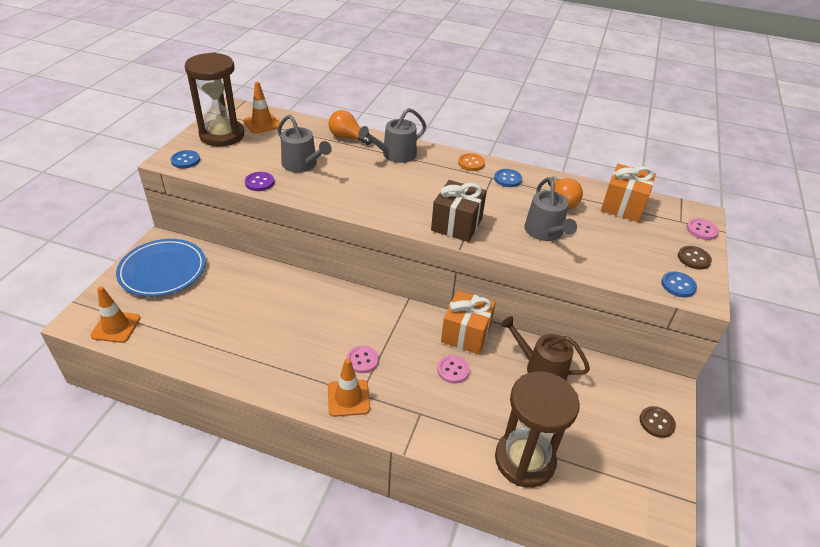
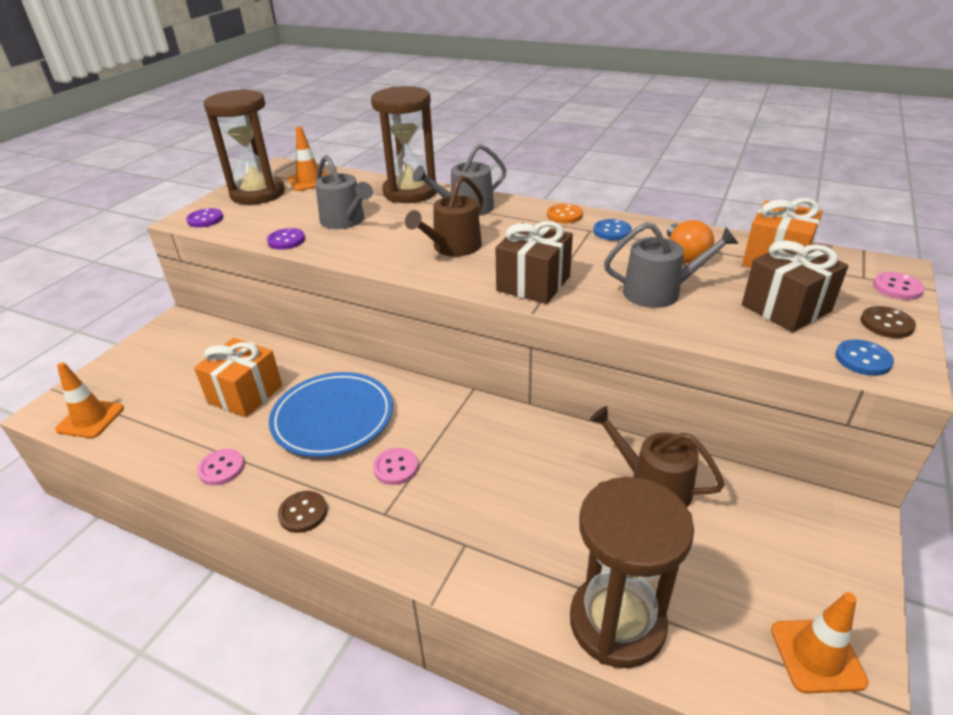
camera: 10 degrees right, 5 degrees down
blue plate [116,239,206,297] -> blue plate moved to [269,372,393,457]
blue button [171,150,200,168] -> purple button [186,208,223,228]
orange light bulb [328,110,372,145] -> brown hourglass [371,86,437,203]
orange traffic cone [328,359,370,417] -> orange traffic cone moved to [771,592,869,694]
pink button [437,355,470,383] -> pink button moved to [197,449,244,486]
orange gift [441,290,496,354] -> orange gift moved to [194,338,282,418]
grey watering can [524,177,577,241] -> grey watering can turned 90 degrees counterclockwise [604,222,739,308]
brown button [640,406,676,438] -> brown button moved to [278,491,327,533]
none -> brown watering can [405,175,484,256]
none -> brown gift [742,240,849,332]

